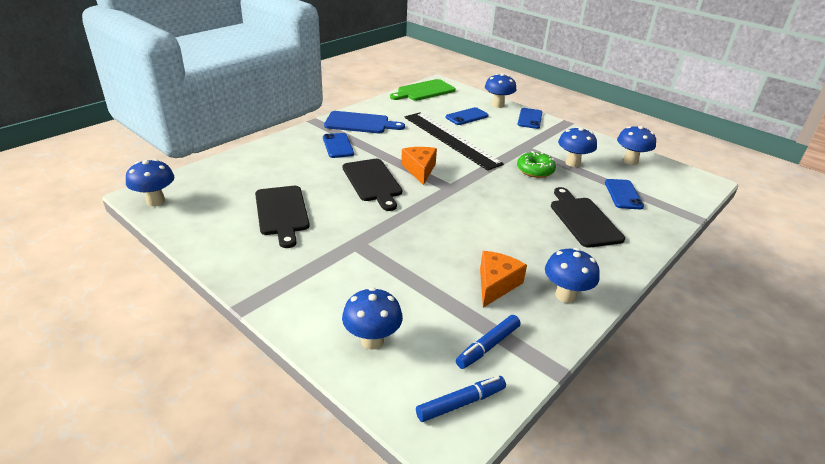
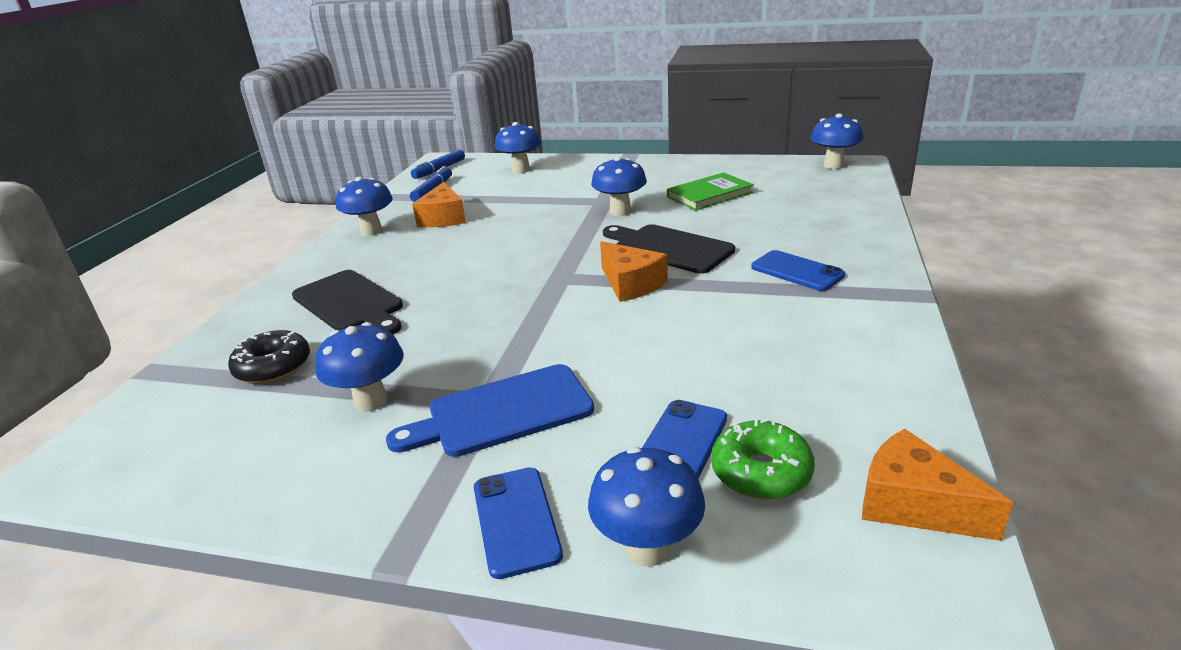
camera: 155 degrees right, 5 degrees down
black cutting board [255,186,310,248] -> green book [667,172,754,211]
blue cutting board [324,111,405,133] -> blue cutting board moved to [386,364,594,457]
green cutting board [390,79,456,101] -> orange cheese [862,429,1013,541]
black ruler [404,112,504,171] -> none
green donut [517,151,556,178] -> green donut moved to [711,419,815,499]
blue phone [605,179,644,209] -> black donut [228,330,310,384]
blue mushroom [617,126,656,165] -> blue mushroom moved to [591,156,647,216]

